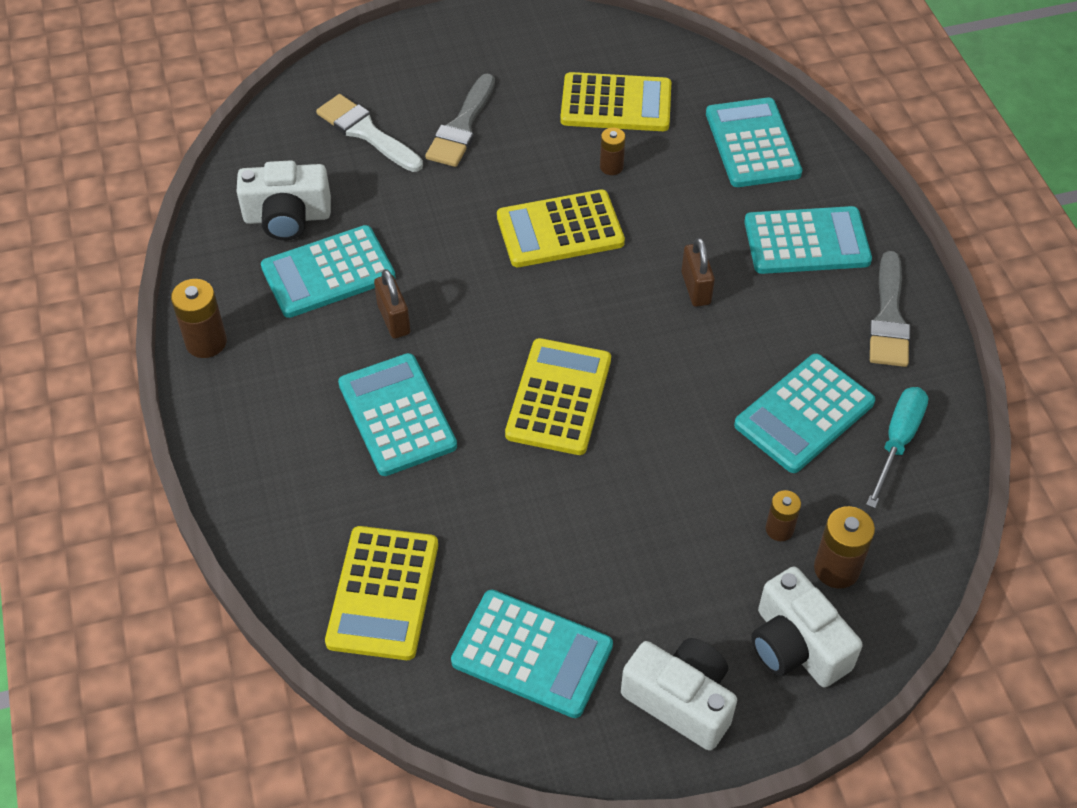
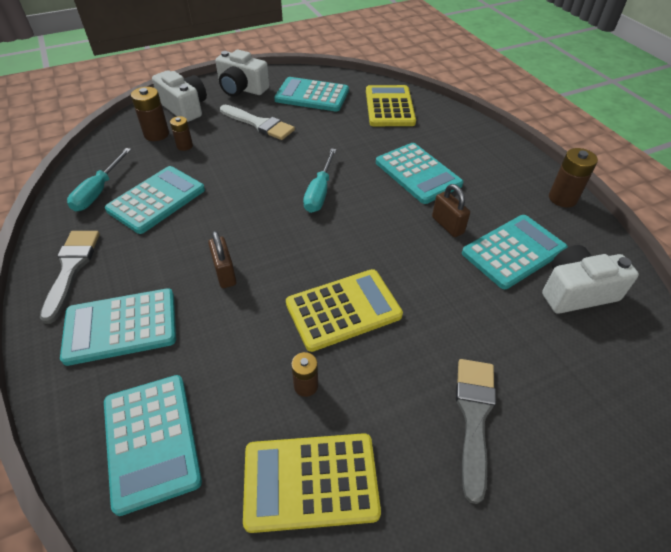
camera: 170 degrees right, 5 degrees down
white brush [316,94,423,172] -> white brush moved to [220,105,295,140]
yellow calculator [505,338,611,455] -> turquoise screwdriver [303,148,337,213]

